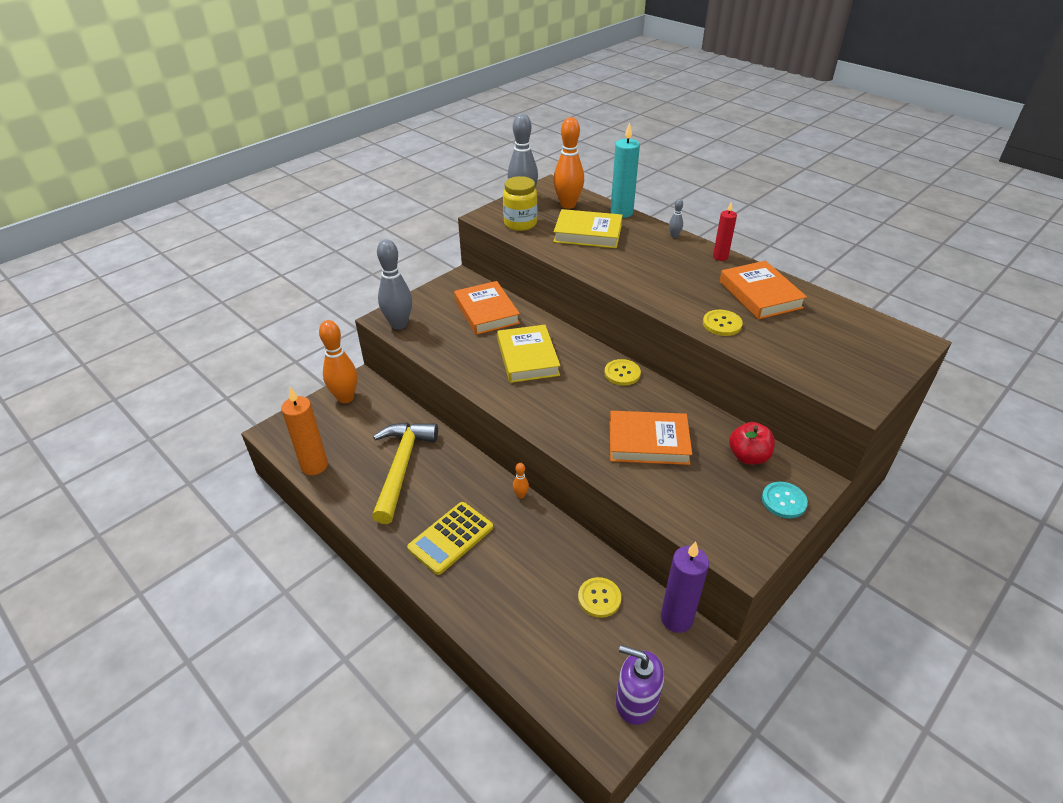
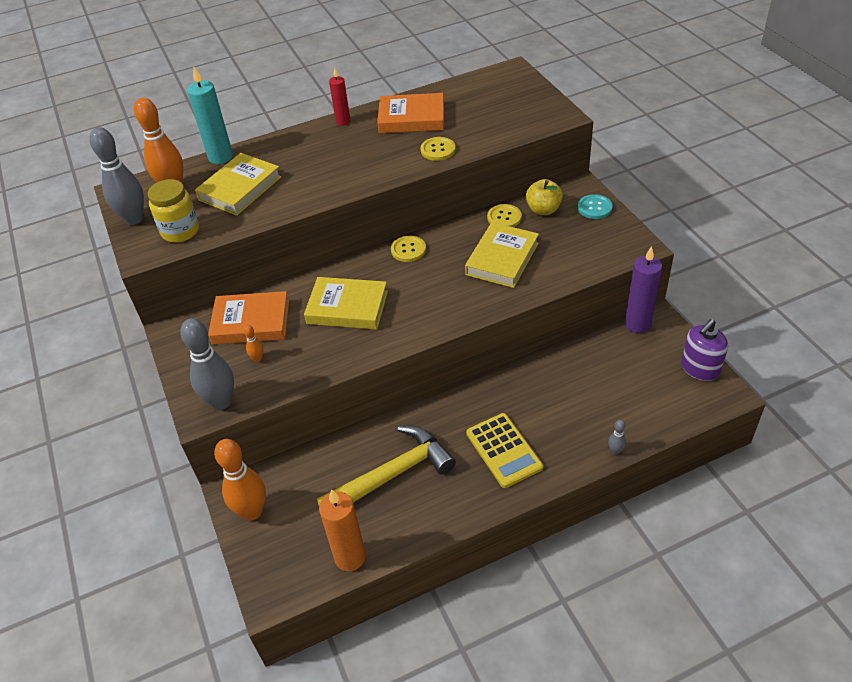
camera: 65 degrees left, 5 degrees up
yellow hammer [372,422,438,524] -> yellow hammer turned 120 degrees clockwise [317,426,456,505]
orange bowling pin [513,463,529,499] -> orange bowling pin moved to [243,325,263,362]
yellow button [578,577,621,618] -> yellow button moved to [487,204,522,227]
orange book [610,411,692,465] -> yellow book [465,222,539,288]
grey bowling pin [669,199,683,238] -> grey bowling pin moved to [608,420,626,455]
red apple [729,422,775,464] -> yellow apple [526,179,563,215]

